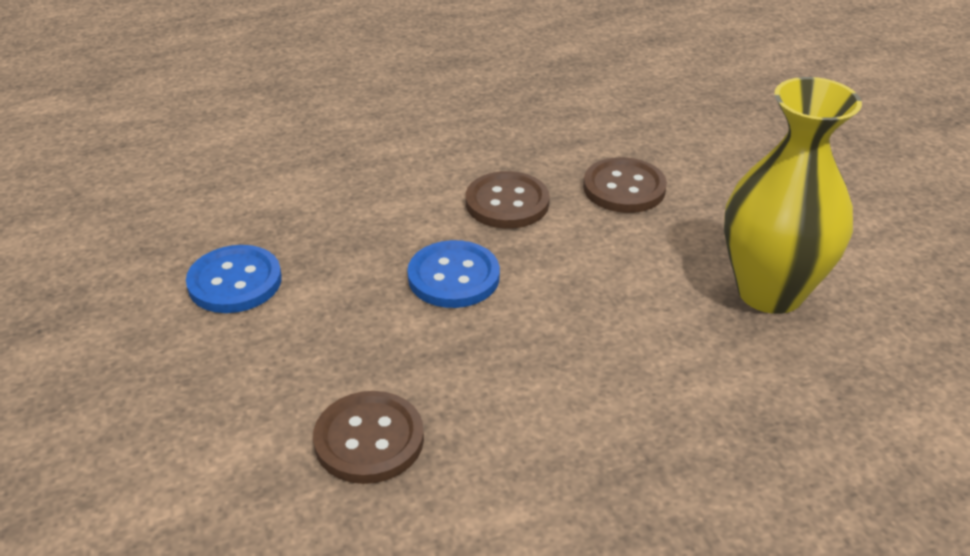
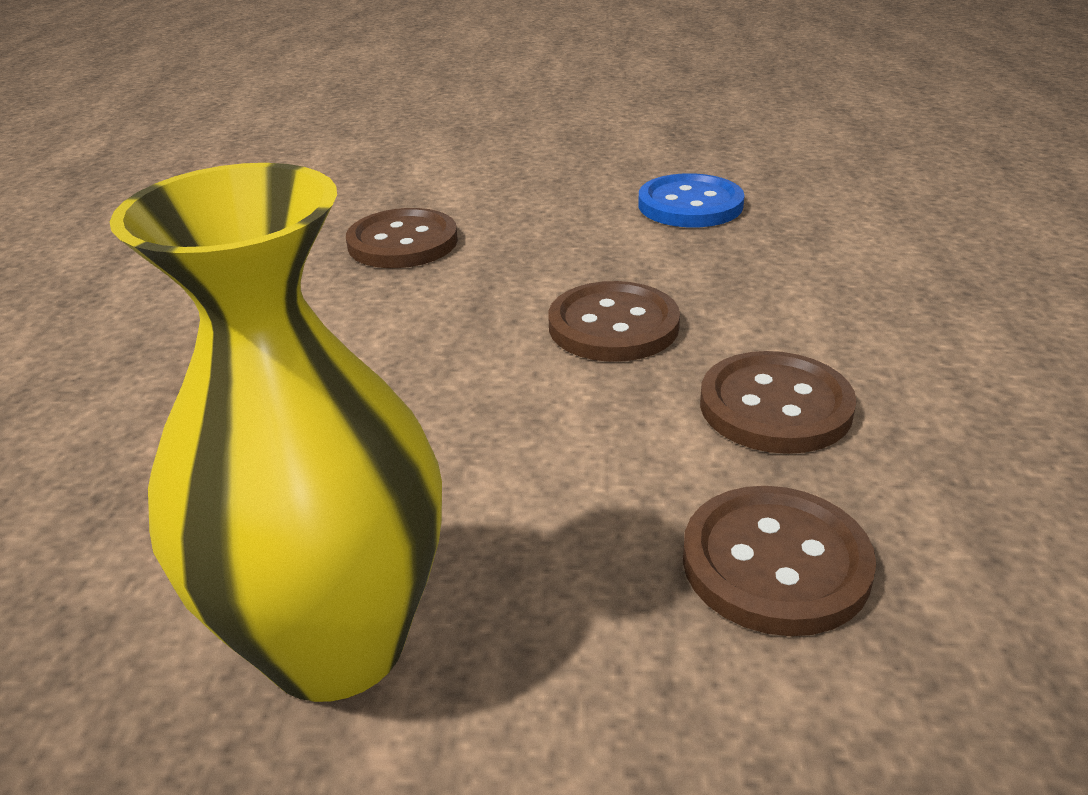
camera: 115 degrees right, 5 degrees down
blue button [407,240,500,308] -> brown button [548,281,680,362]

